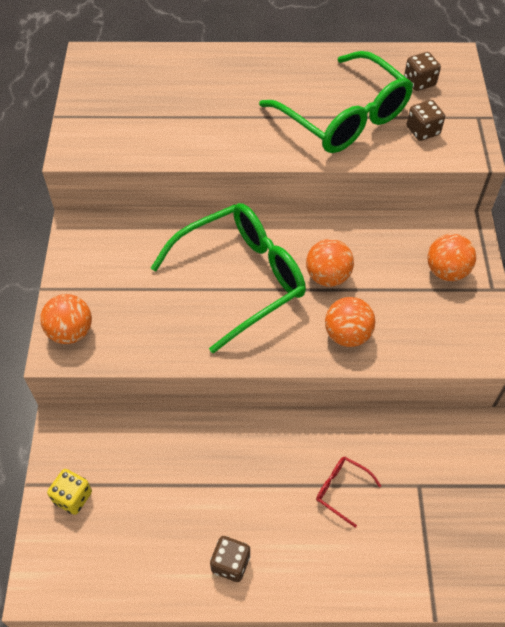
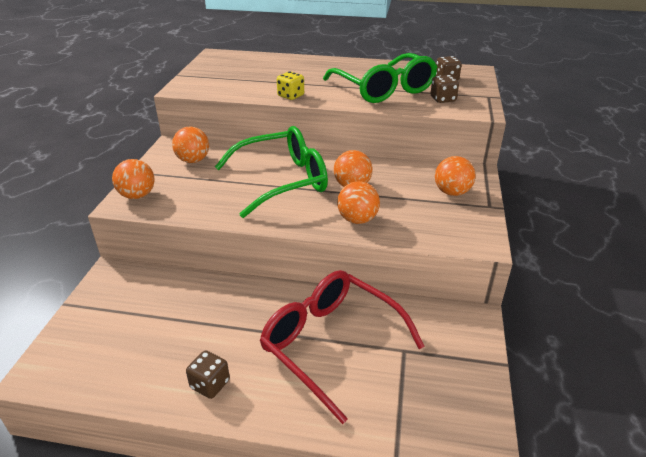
camera: 10 degrees right, 20 degrees down
yellow dice [47,469,92,515] -> yellow dice moved to [277,71,304,100]
red glasses [316,457,381,528] -> red glasses [260,270,425,424], size x2.49
none -> orange ball [172,127,209,163]

